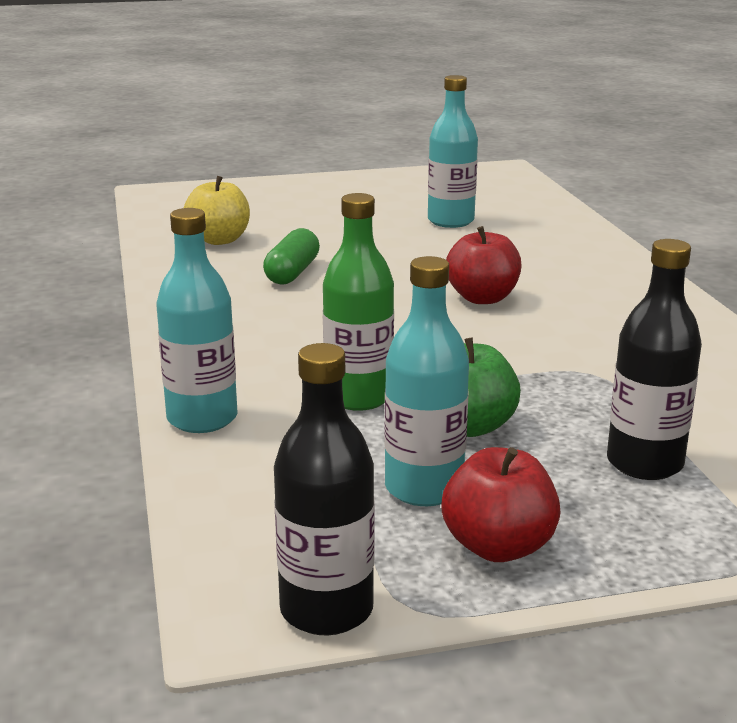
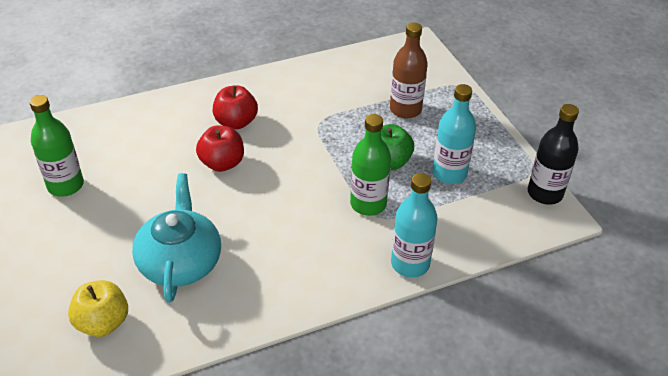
camera: 100 degrees left, 20 degrees up
green capsule [263,228,320,285] -> turquoise teapot [132,173,221,303]
turquoise bottle [428,75,478,228] -> green bottle [29,95,84,197]
red apple [441,447,561,562] -> red apple moved to [213,85,258,129]
black bottle [607,239,702,480] -> brown bottle [390,22,428,119]

